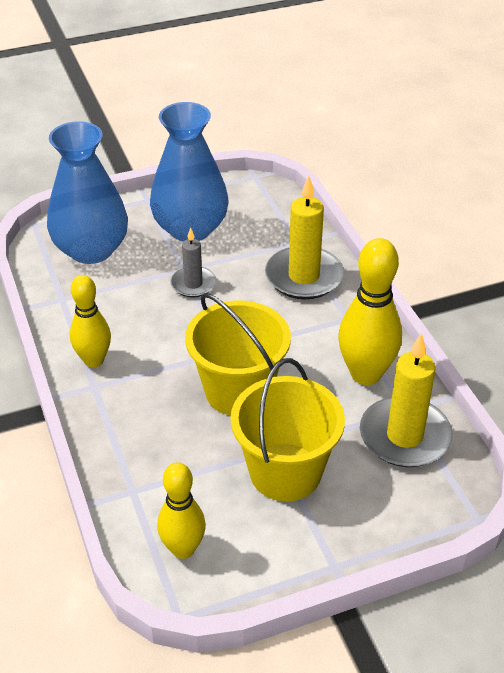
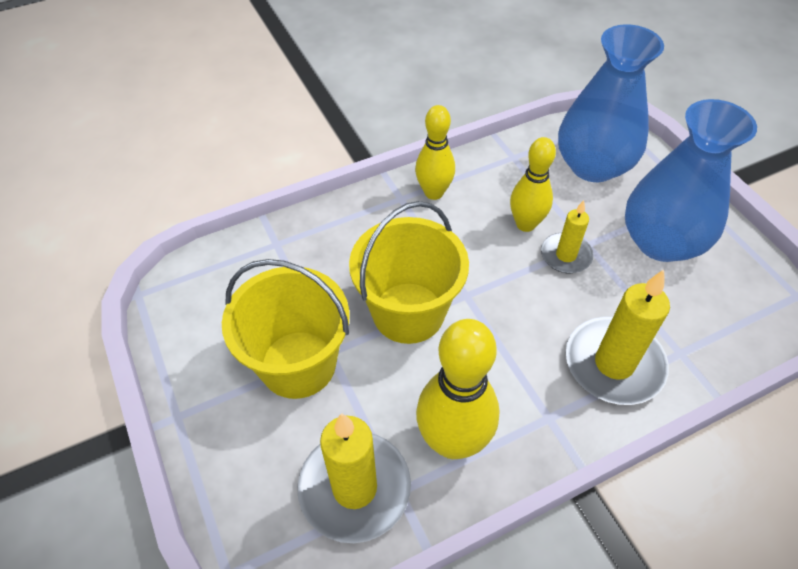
camera: 85 degrees right, 10 degrees up
yellow bowling pin [157,462,206,559] -> yellow bowling pin moved to [510,137,556,232]
grey candle [170,227,216,298] -> yellow candle [541,200,594,273]

